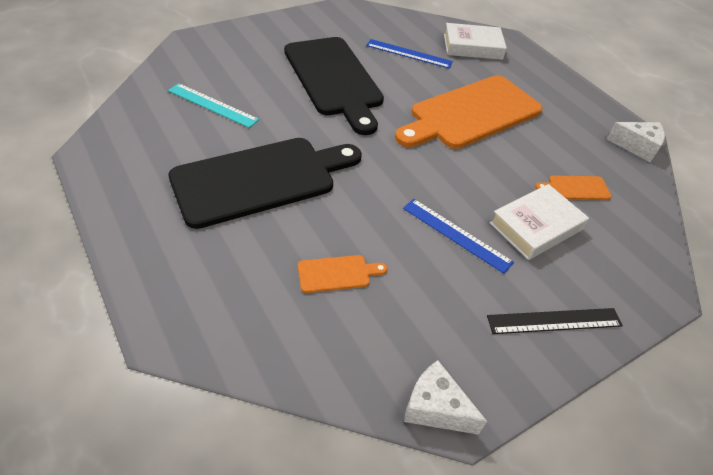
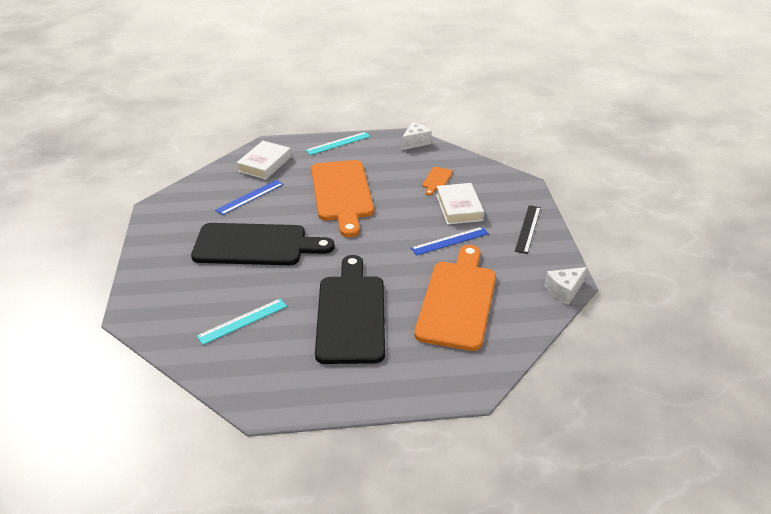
camera: 60 degrees left, 10 degrees down
orange cutting board [298,255,387,293] -> orange cutting board [415,245,496,351], size x2.48
none -> turquoise ruler [305,132,371,155]

